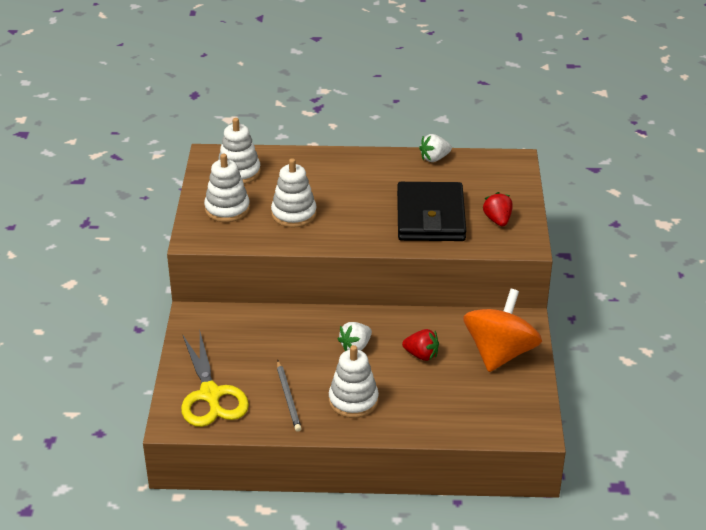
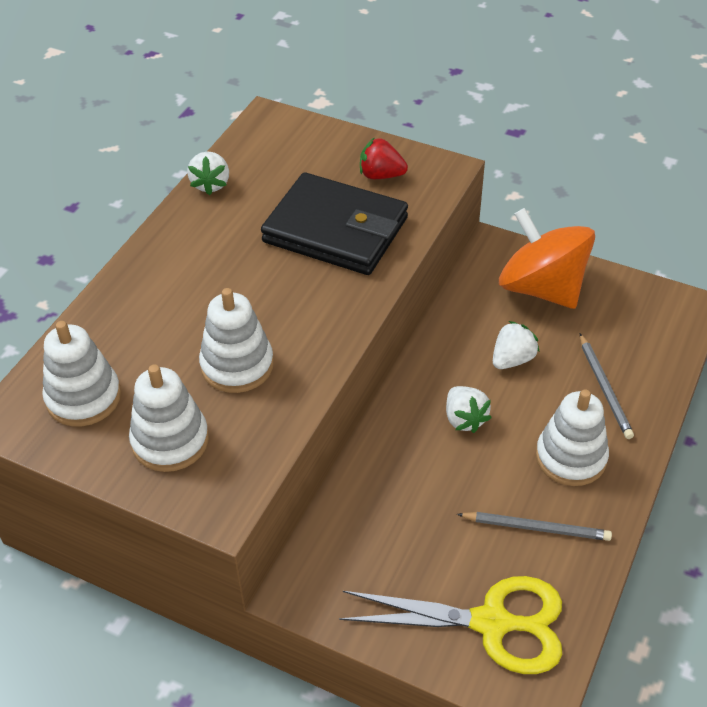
camera: 65 degrees left, 10 degrees up
red strawberry [402,329,439,361] -> white strawberry [493,321,540,369]
none -> grey pencil [580,334,634,439]

